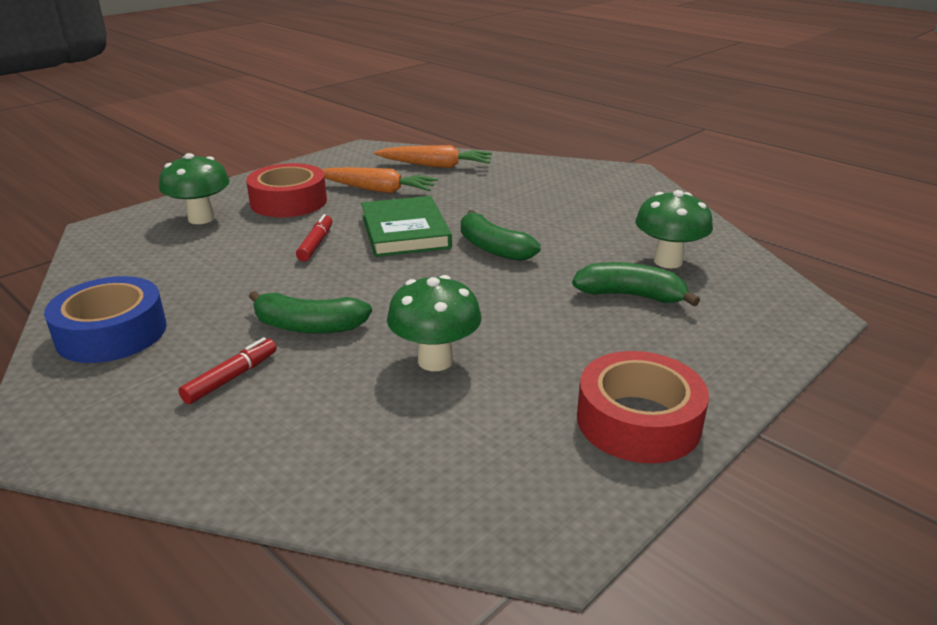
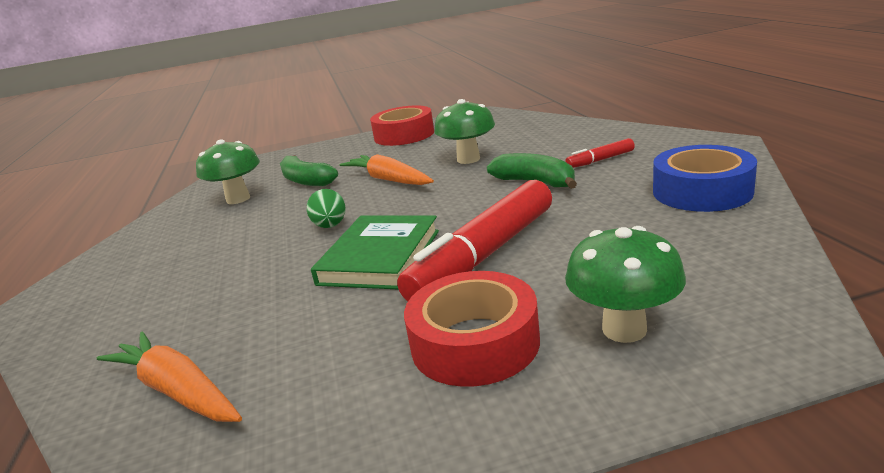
camera: 145 degrees left, 5 degrees down
red marker [296,214,332,261] -> red marker [397,180,552,301], size x2.23
orange carrot [322,167,438,193] -> orange carrot moved to [339,154,434,185]
green banana [461,210,541,261] -> green egg [307,189,346,228]

